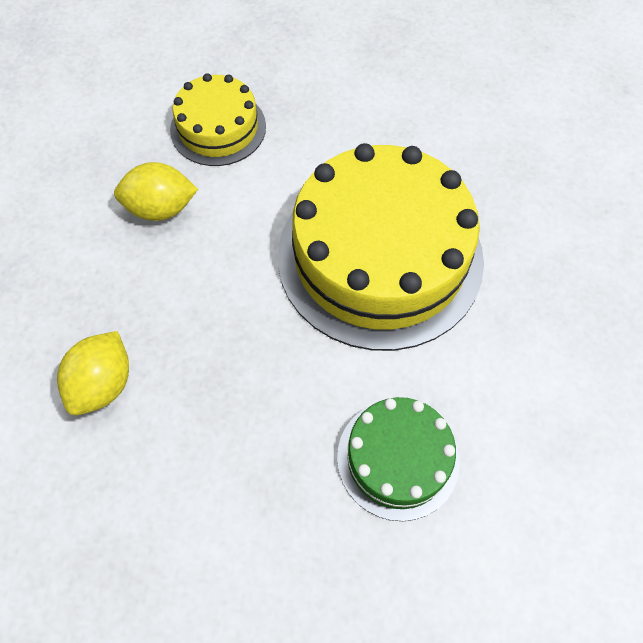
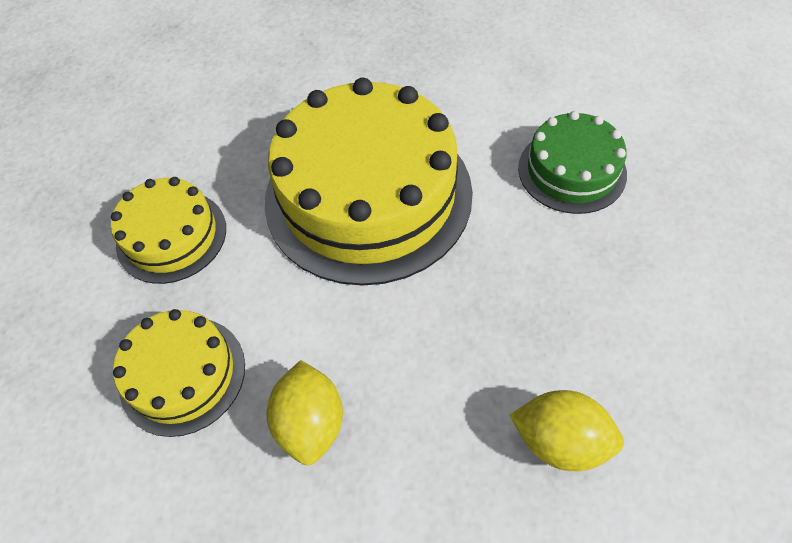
camera: 90 degrees left, 5 degrees down
none -> yellow cake [111,177,226,284]

